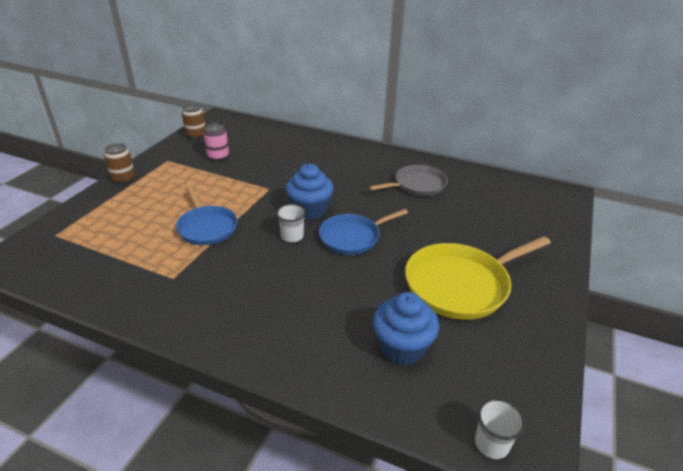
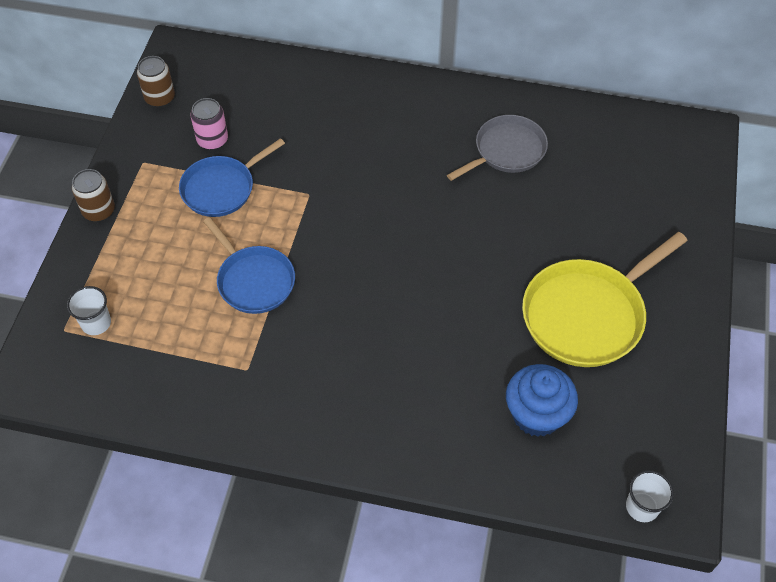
camera: 10 degrees left, 20 degrees up
white cup [276,204,306,242] -> white cup moved to [67,286,111,335]
blue cupcake [285,164,334,220] -> none
blue pan [319,209,408,255] -> blue pan moved to [179,138,285,217]

